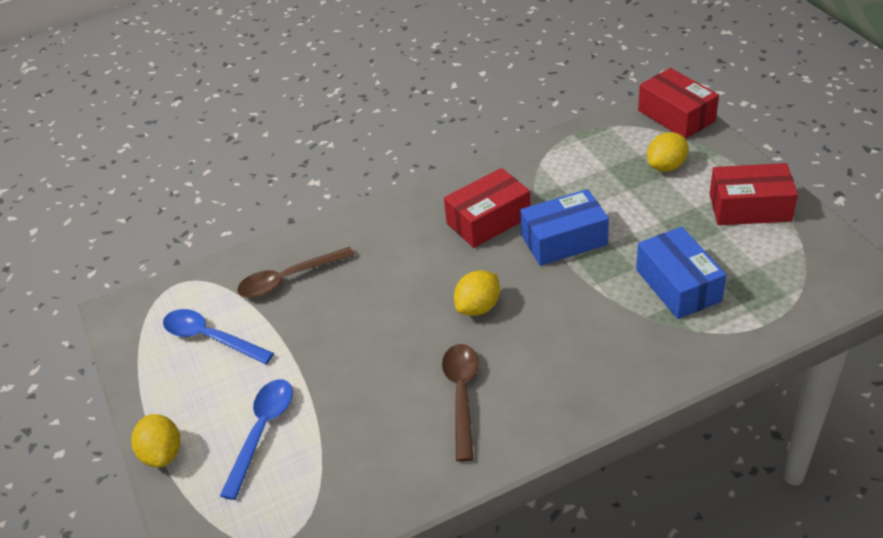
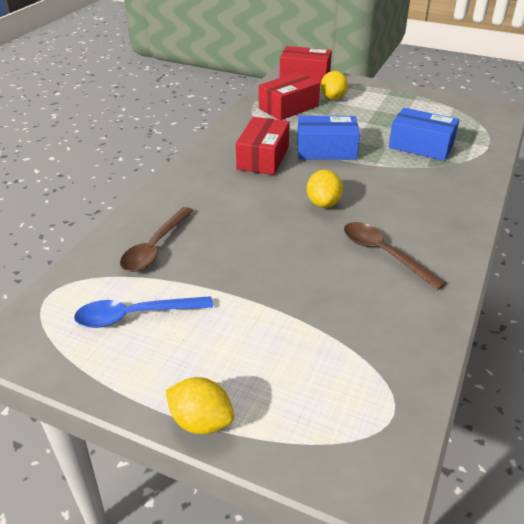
camera: 45 degrees left, 5 degrees down
blue spoon [220,379,293,500] -> none
blue box [520,189,609,266] -> blue box turned 60 degrees clockwise [297,116,360,160]
red box [710,163,798,225] -> red box moved to [259,72,320,120]

